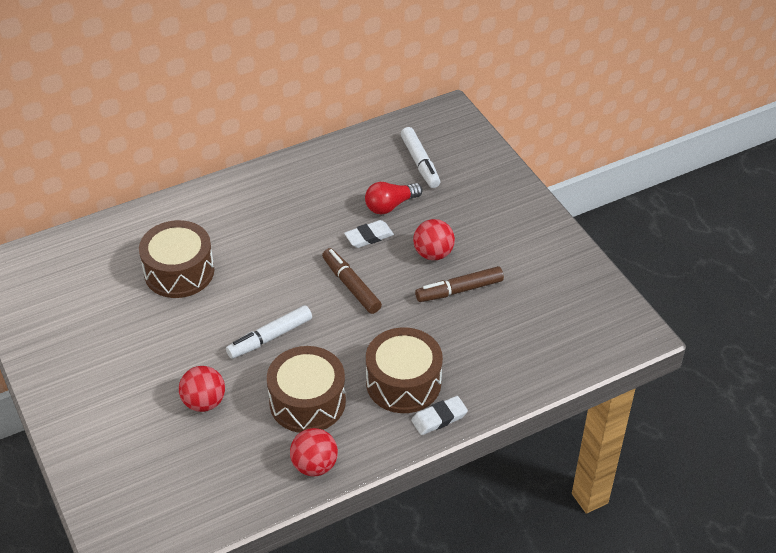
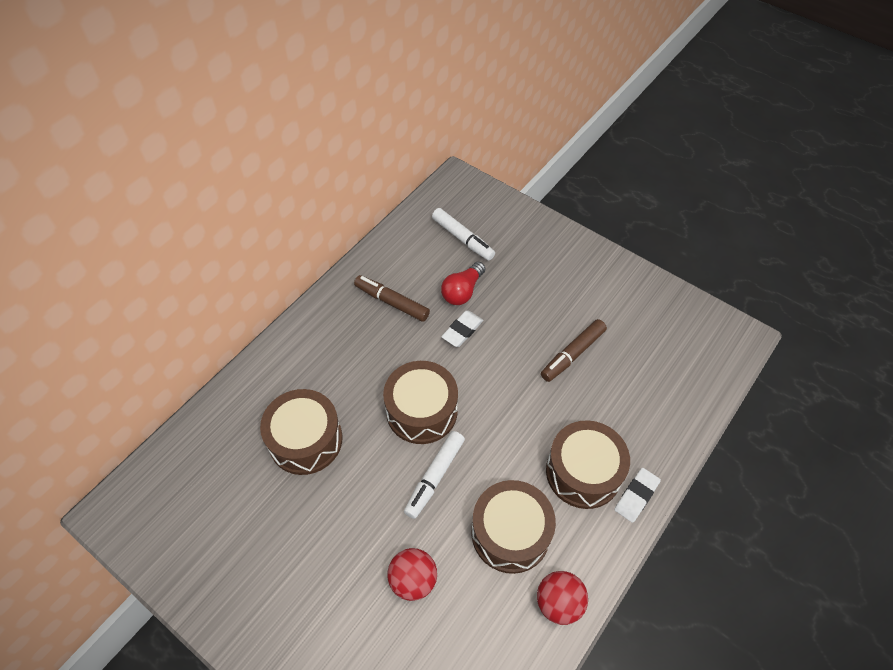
camera: 25 degrees left, 10 degrees up
brown marker [322,248,382,314] -> brown marker moved to [354,275,430,322]
red ball [413,219,455,260] -> none
none -> brown drum [383,361,458,444]

